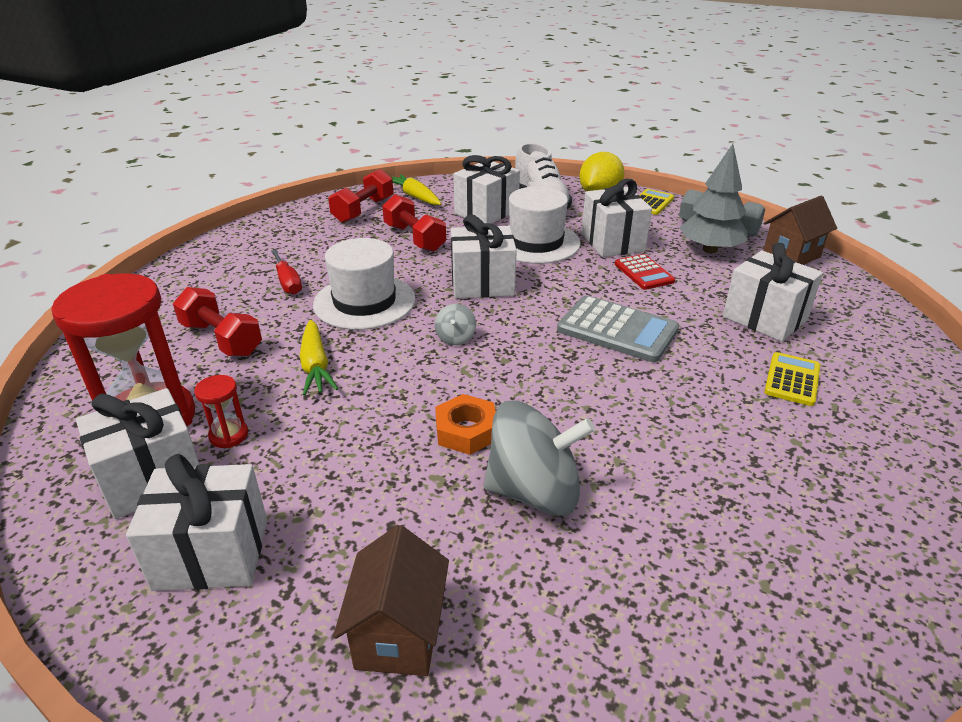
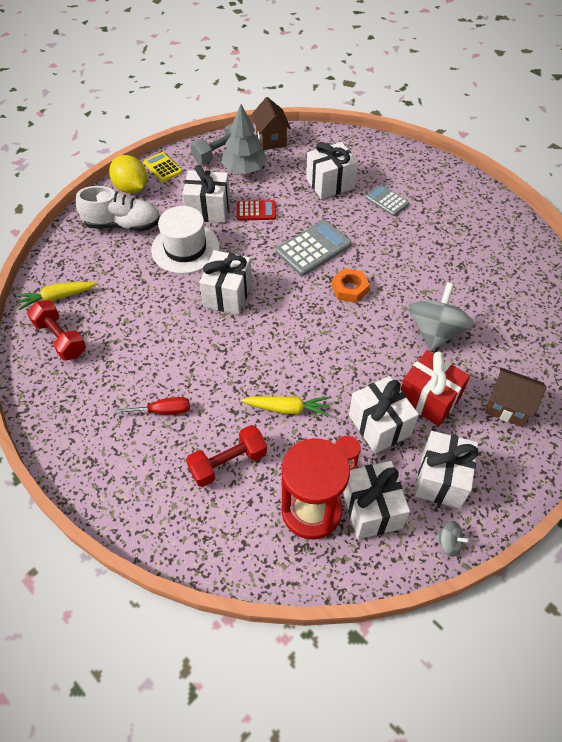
camera: 70 degrees left, 20 degrees up
white hat [313,238,416,330] -> none
red dumbbell [382,194,446,252] -> none
grey spinning top [435,304,476,345] -> grey spinning top moved to [436,521,469,557]
orange nut [435,394,496,455] -> orange nut moved to [332,268,370,303]
white gift [453,155,520,224] -> white gift moved to [349,376,419,454]
yellow calculator [764,352,820,406] -> grey calculator [365,185,409,216]
none -> red gift [400,350,470,426]

